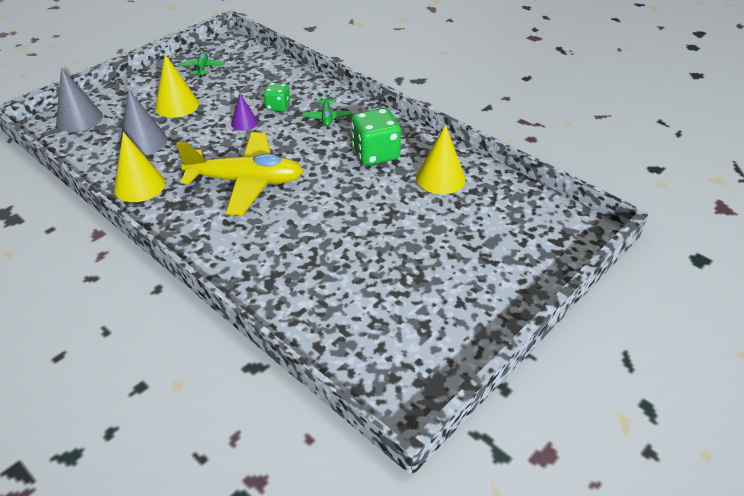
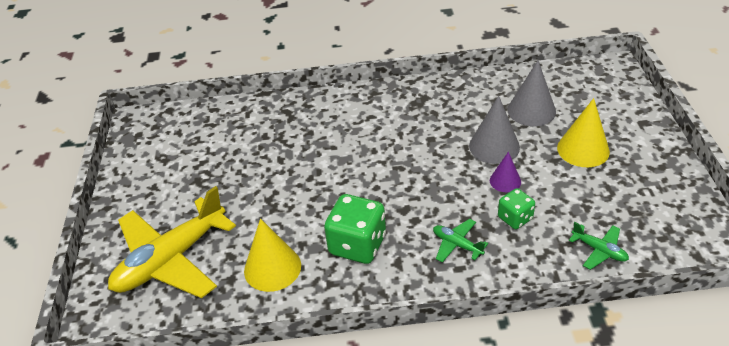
camera: 135 degrees right, 0 degrees up
grey cone [56,67,103,132] -> grey cone moved to [469,96,520,164]
yellow cone [114,132,165,202] -> none
yellow plane [176,132,303,215] -> yellow plane moved to [108,186,236,298]
green plane [179,52,225,78] -> green plane moved to [569,222,629,270]

